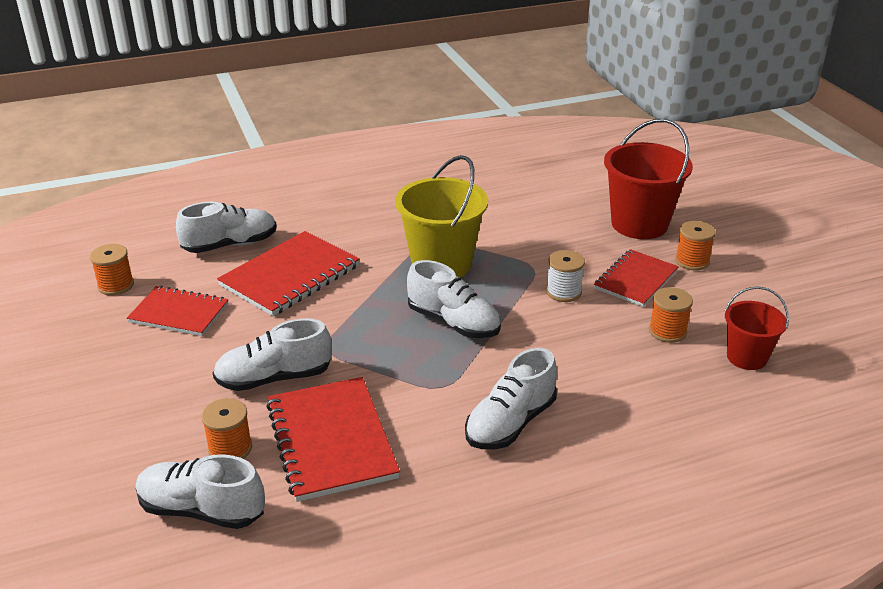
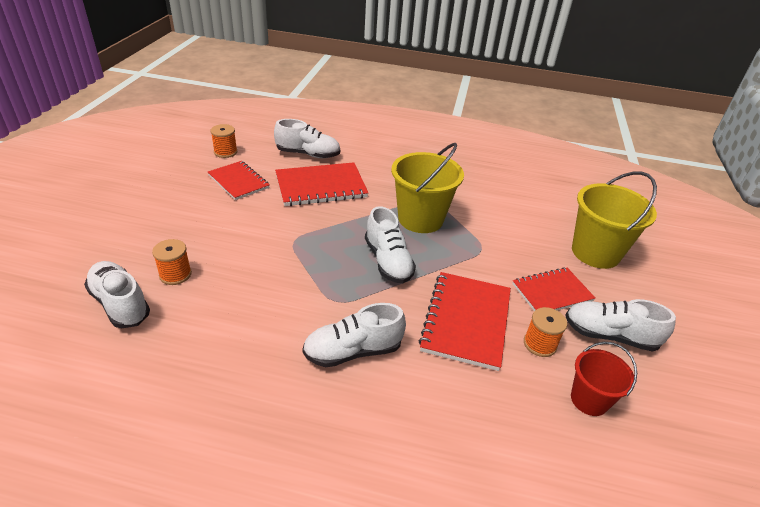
camera: 30 degrees right, 5 degrees up
white shoe [213,318,332,391] -> white shoe moved to [565,299,676,352]
red notebook [266,377,400,502] -> red notebook moved to [419,272,511,371]
white spool [546,250,585,302] -> none
red bucket [604,119,693,239] -> yellow bucket [572,172,657,269]
orange spool [675,221,716,271] -> none

